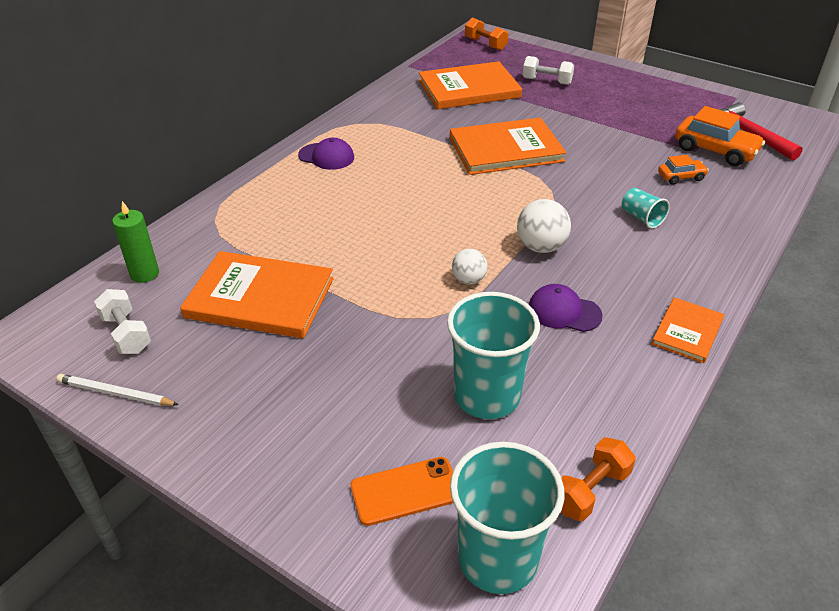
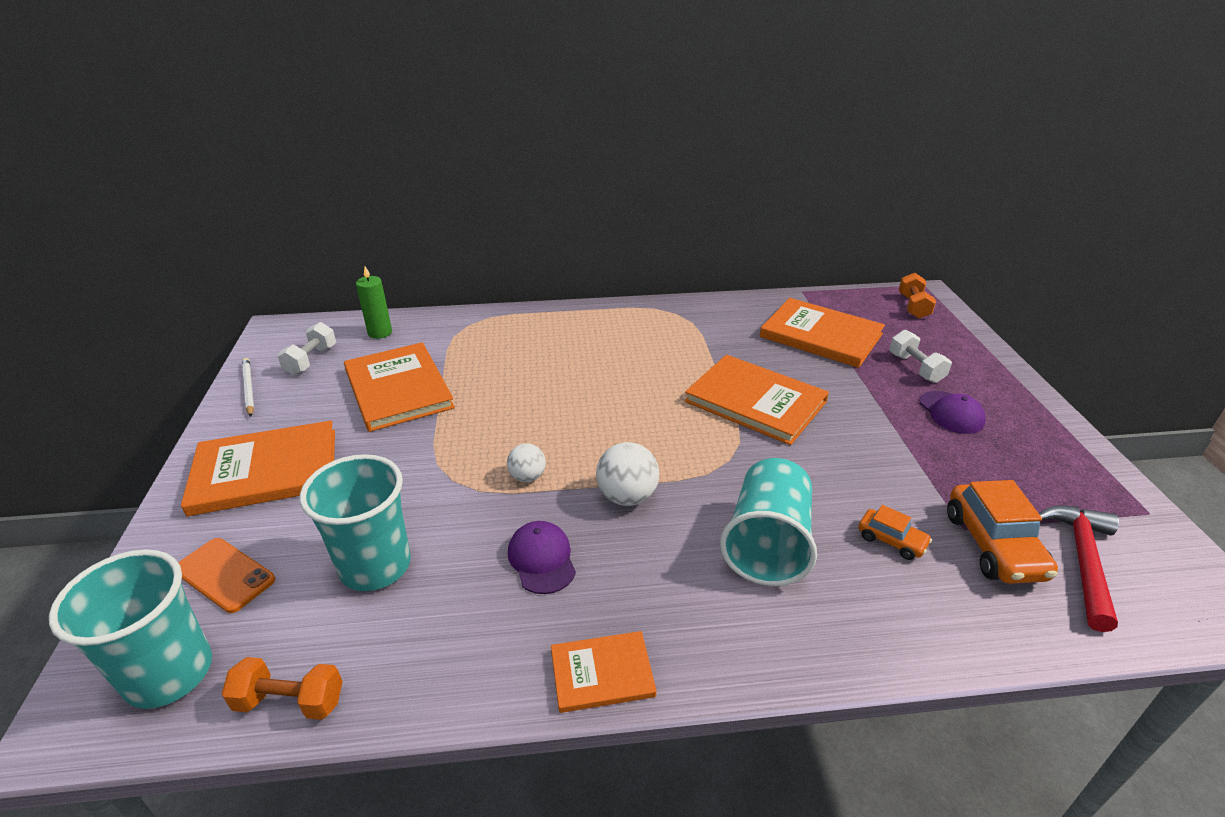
camera: 50 degrees right, 5 degrees down
purple cap [298,137,354,170] -> purple cap moved to [920,391,986,434]
turquoise cup [622,188,670,229] -> turquoise cup [720,458,817,586], size x2.08
none -> orange book [181,420,335,516]

